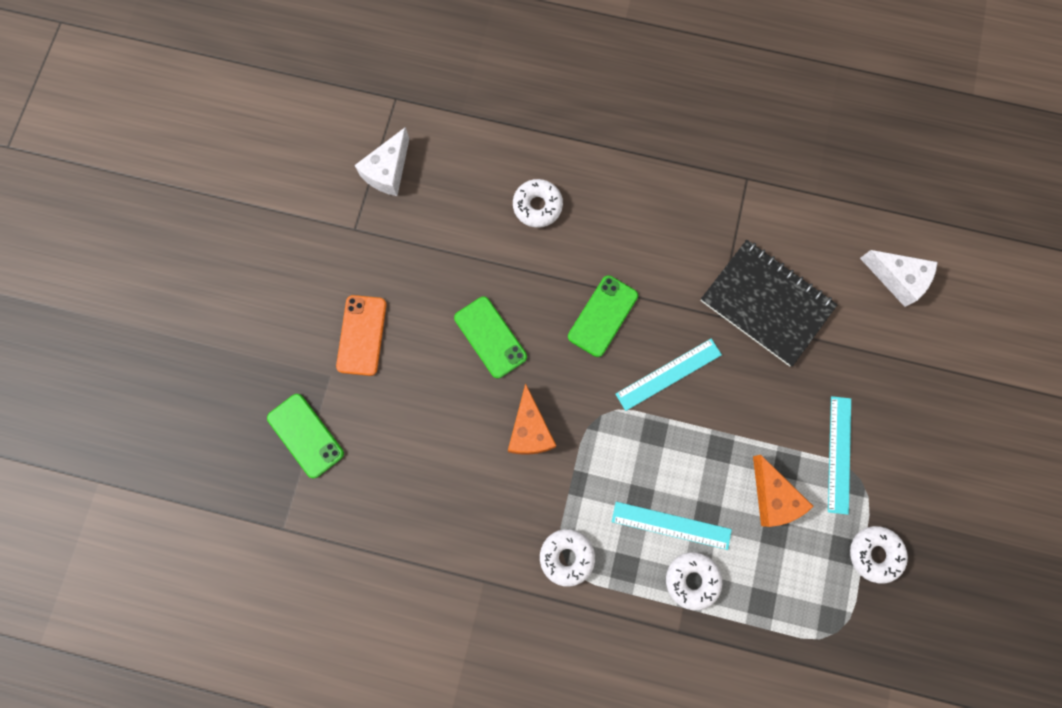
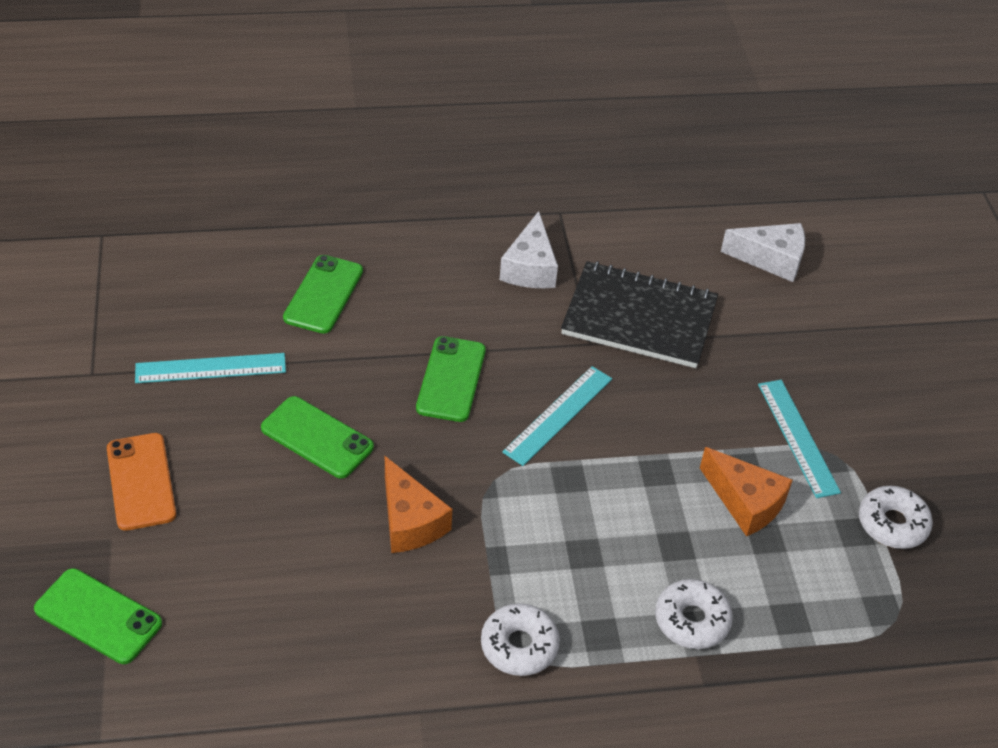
camera: 25 degrees left, 30 degrees down
white cheese [355,127,409,196] -> white cheese moved to [500,211,558,288]
white donut [513,179,563,228] -> green phone [283,255,363,334]
turquoise ruler [612,502,732,550] -> turquoise ruler moved to [135,353,286,383]

